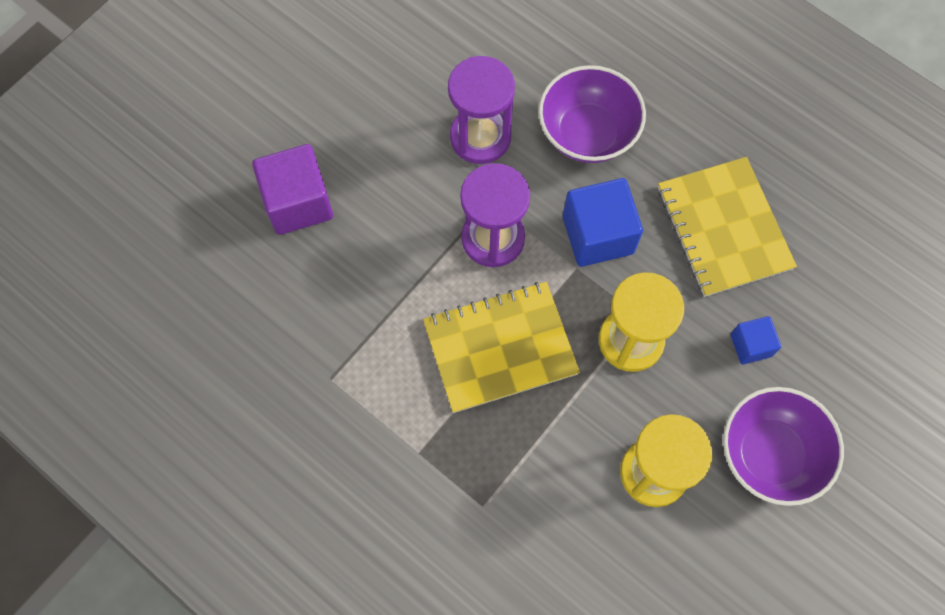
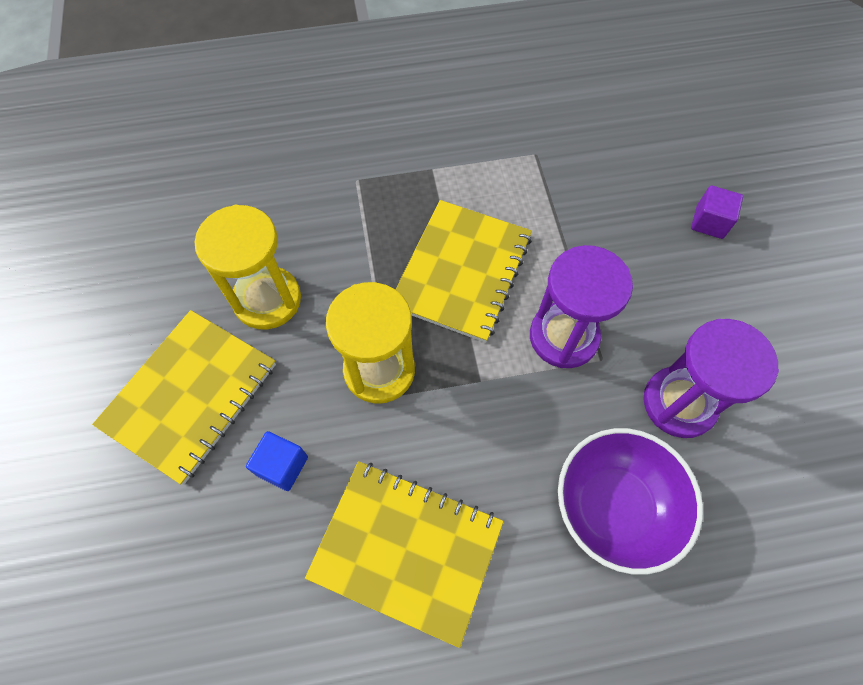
camera: 130 degrees right, 5 degrees down
purple cube [252,144,333,235] -> purple cube [691,185,743,239], size x0.55
blue cube [563,178,643,267] -> none
purple bowl [723,387,844,506] -> yellow notebook [92,310,276,485]

